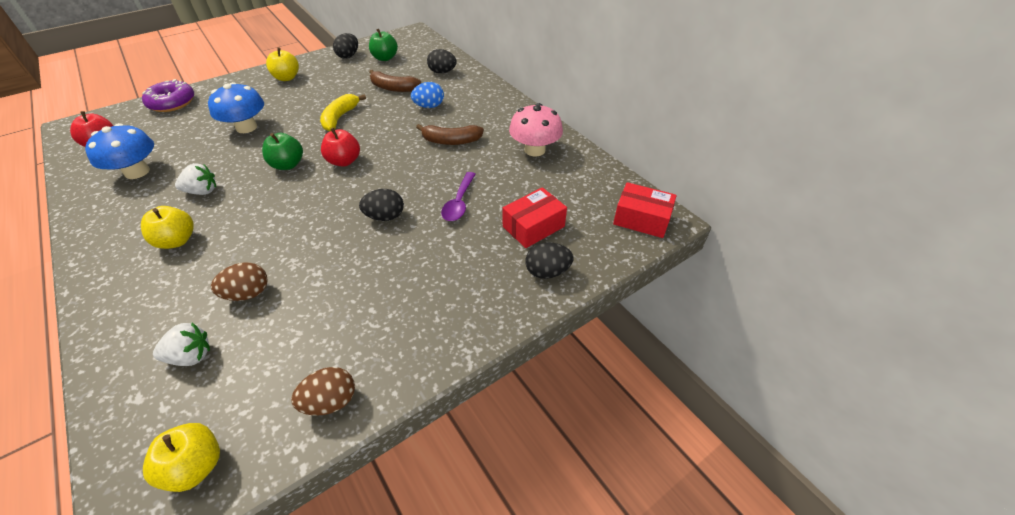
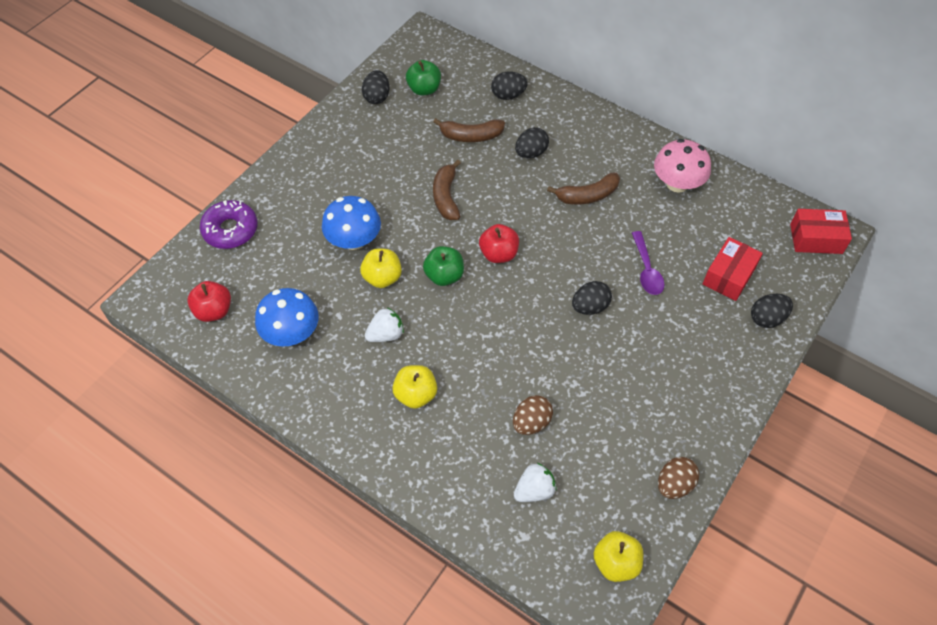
camera: 20 degrees left, 10 degrees up
yellow apple [266,47,299,81] -> yellow apple moved to [360,248,402,288]
yellow banana [320,94,366,131] -> brown banana [433,160,461,220]
blue egg [411,82,444,108] -> black egg [515,127,549,158]

